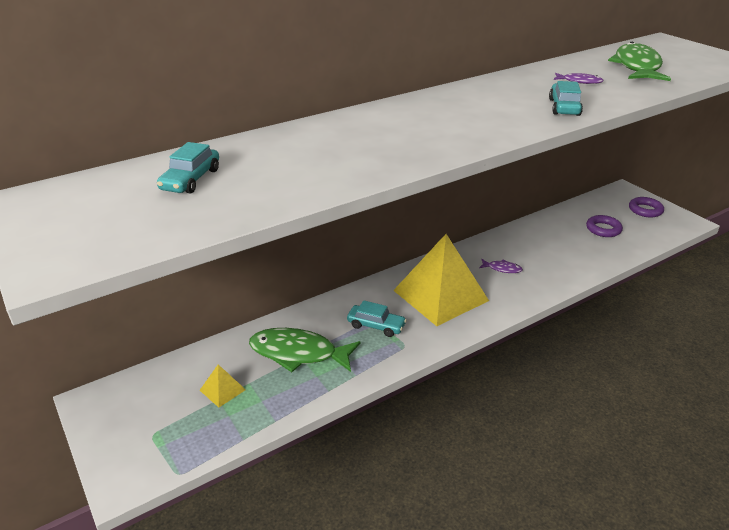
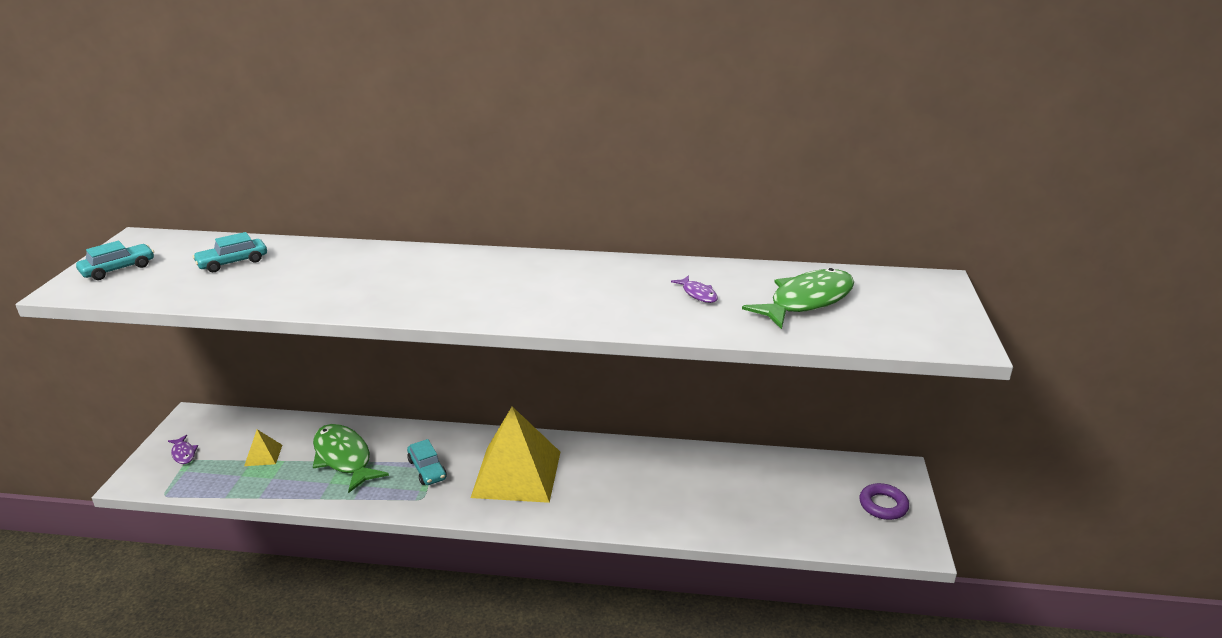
camera: 40 degrees right, 5 degrees down
purple fish [479,259,523,273] -> purple fish moved to [168,435,198,464]
turquoise car [549,81,583,116] -> turquoise car moved to [76,241,154,280]
purple ring [586,215,623,237] -> none

